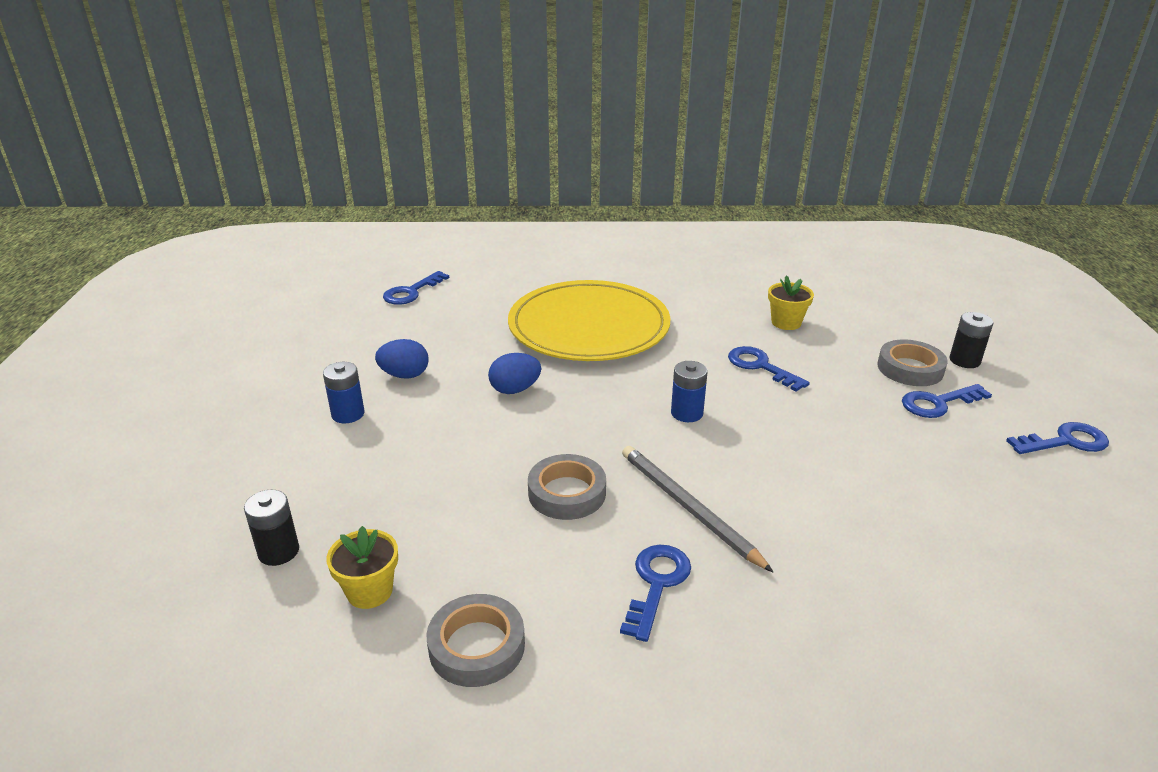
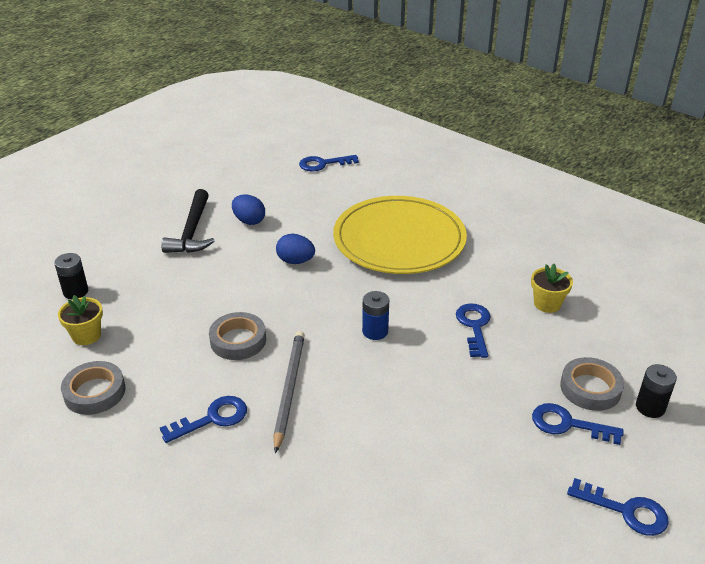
camera: 40 degrees right, 5 degrees up
blue battery [323,362,364,423] -> black hammer [161,189,215,253]

